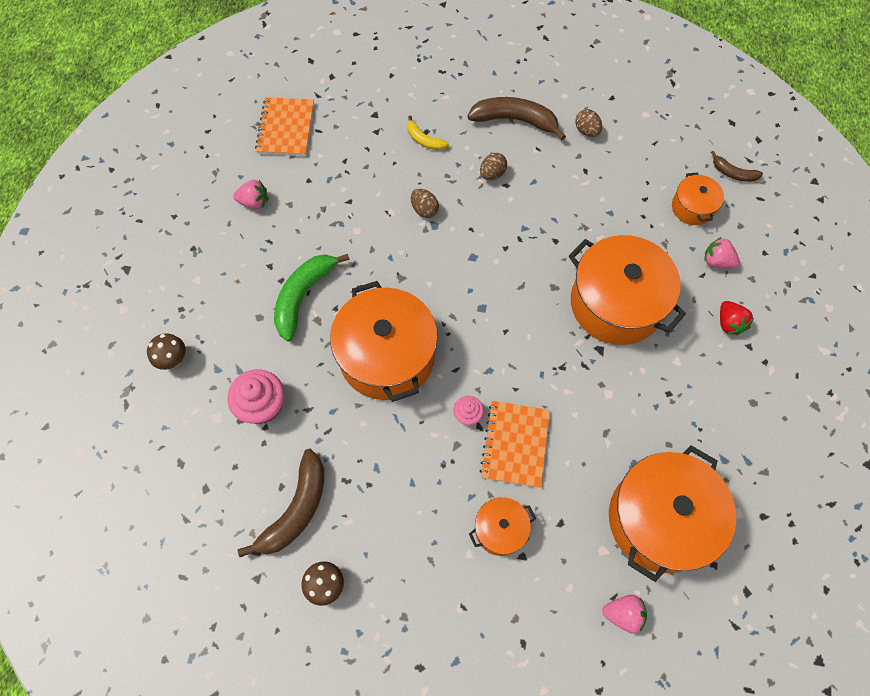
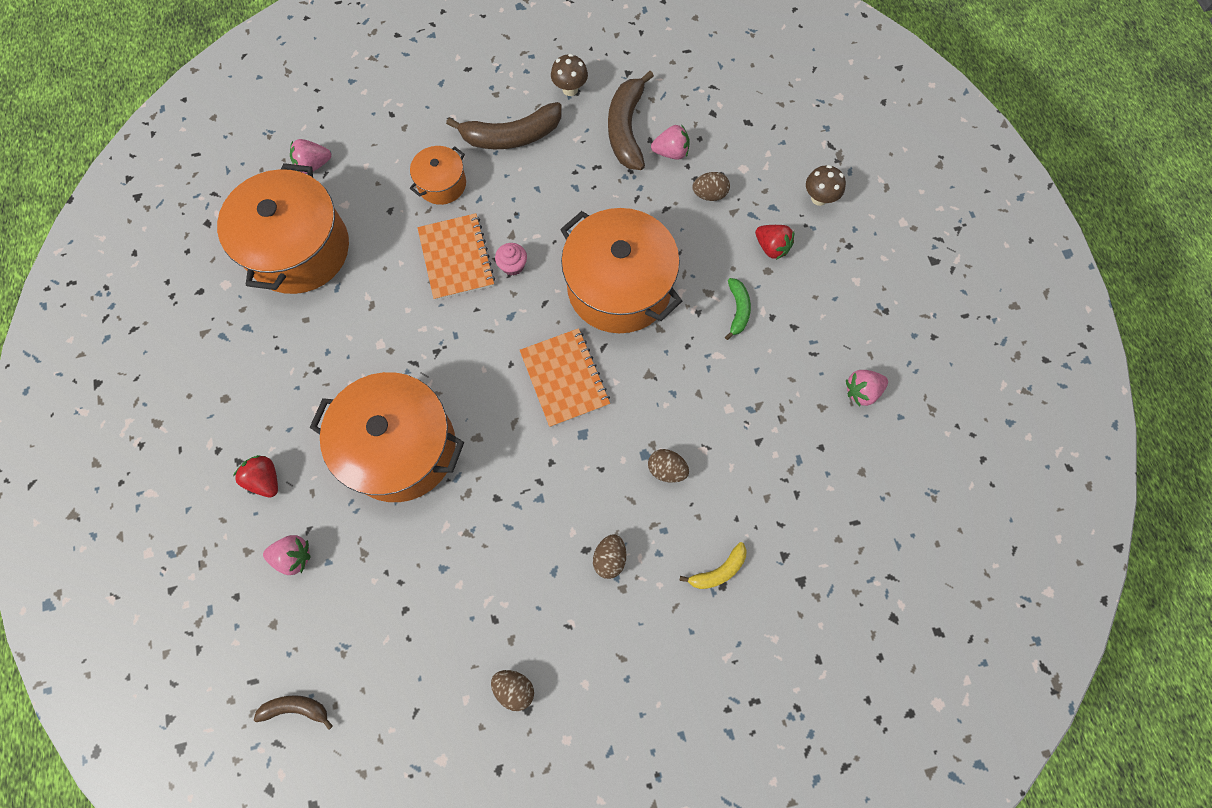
camera: 155 degrees right, 5 degrees up
pink cupcake [228,369,284,424] -> brown egg [692,172,730,201]
orange notebook [255,97,314,156] -> orange notebook moved to [520,328,610,427]
green banana [274,254,350,341] -> green banana [725,278,751,340], size x0.54
yellow banana [407,115,449,150] -> yellow banana turned 135 degrees clockwise [680,542,746,589]
brown banana [467,97,566,140] -> brown banana moved to [446,102,562,149]
orange pot [672,172,724,225] -> none
none -> pink strawberry [651,124,690,160]
none -> red strawberry [755,225,794,260]

